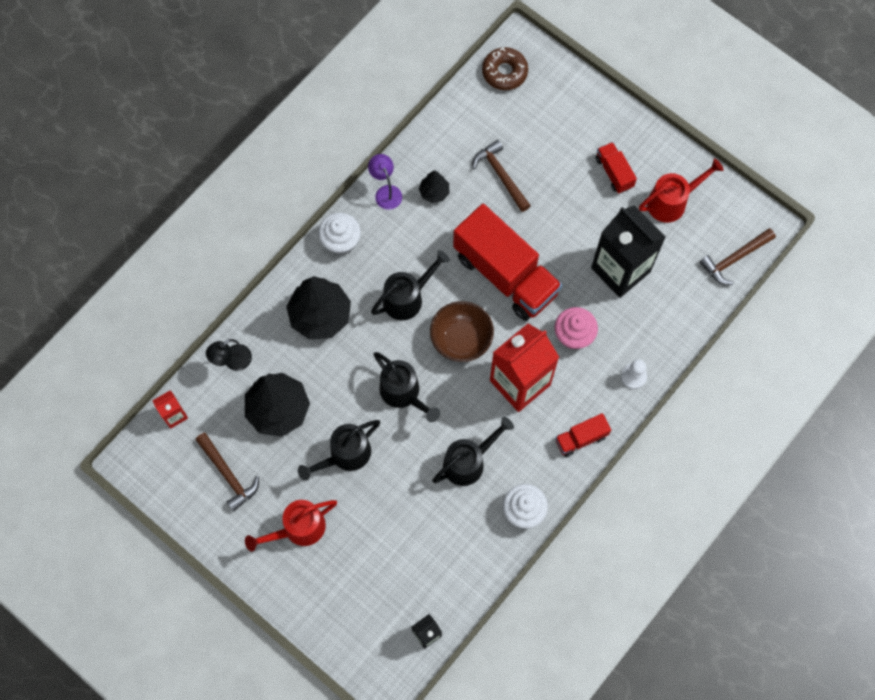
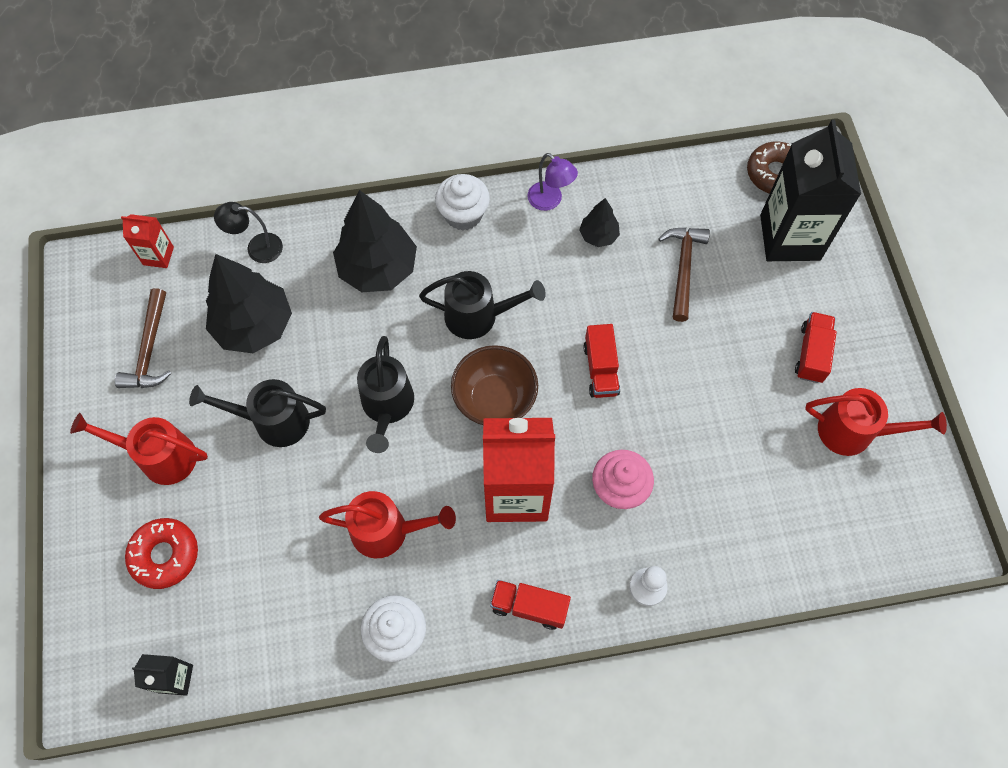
camera: 40 degrees right, 5 degrees down
purple lamp [368,154,402,210] -> purple lamp turned 120 degrees clockwise [527,153,578,211]
black watering can [432,417,514,486] -> red watering can [319,491,456,559]
red truck [453,204,562,321] -> red truck [584,324,620,398], size x0.45
black carton [591,205,666,298] -> black carton moved to [760,120,861,261]
brown hammer [699,228,776,285] -> none
none -> red donut [125,518,198,589]

